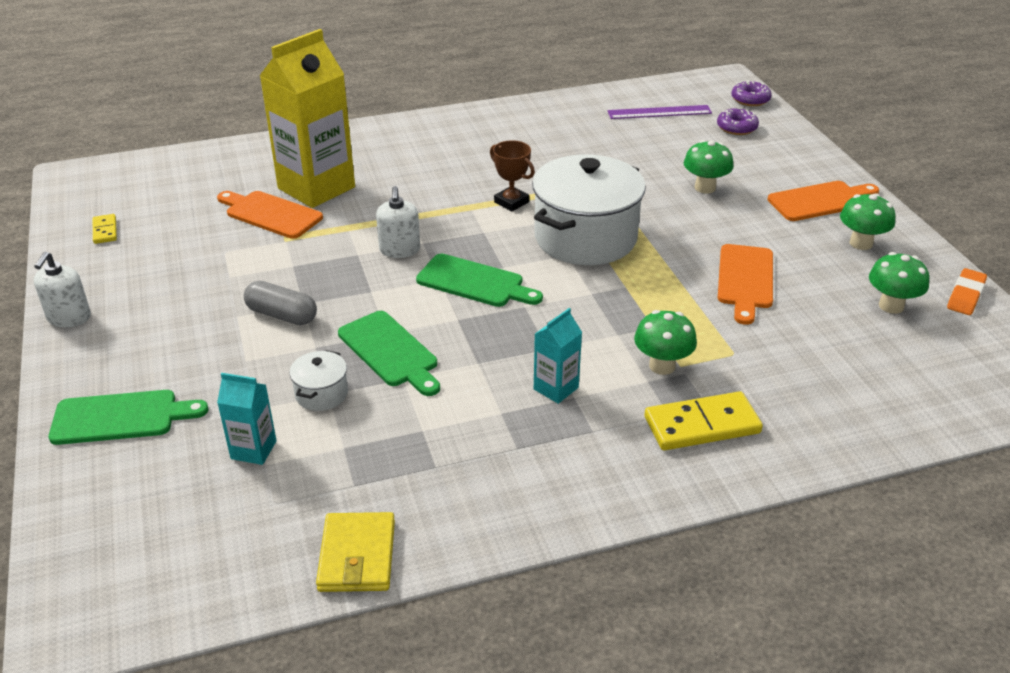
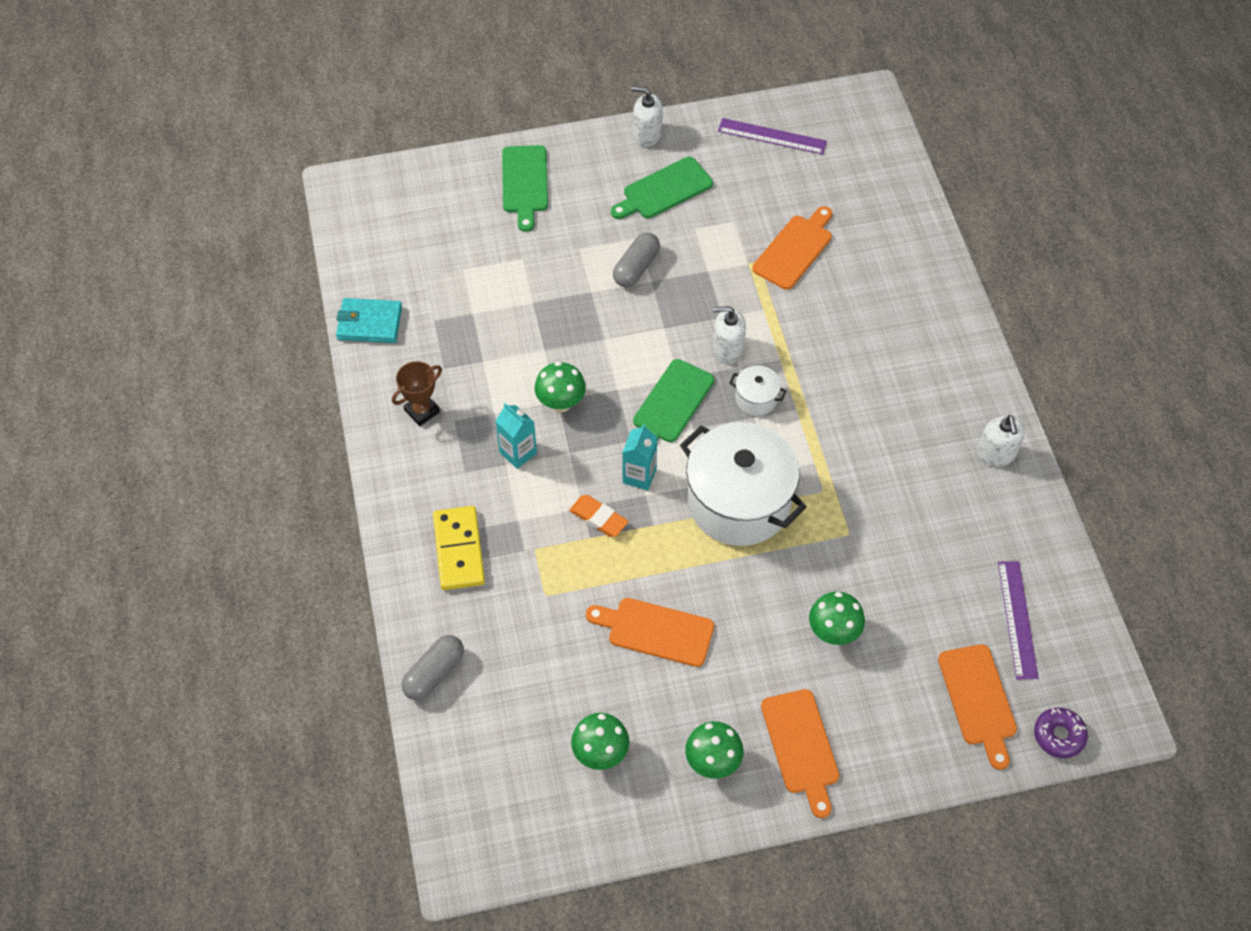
camera: 95 degrees right, 20 degrees up
yellow domino [93,214,117,244] -> purple ruler [718,118,827,155]
turquoise carton [217,373,277,465] -> turquoise carton moved to [622,424,658,490]
yellow carton [259,29,355,208] -> none
white pot [289,350,348,411] -> white pot moved to [729,366,787,416]
yellow wallet [316,512,395,592] -> turquoise wallet [336,298,402,343]
green cutting board [338,311,440,396] -> green cutting board moved to [611,157,713,219]
brown trophy [490,140,535,211] -> brown trophy moved to [392,361,442,426]
green mushroom [634,310,697,375] -> green mushroom moved to [534,362,586,412]
purple donut [717,108,759,135] -> orange cutting board [938,644,1017,770]
orange eraser [947,268,987,315] -> orange eraser moved to [569,495,629,537]
none -> grey capsule [402,635,464,700]
none -> white soap dispenser [977,415,1025,466]

